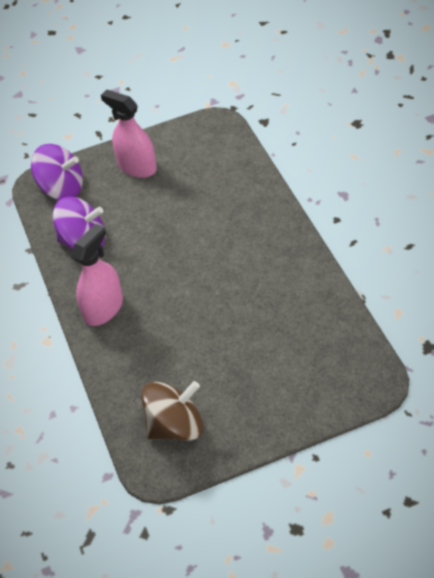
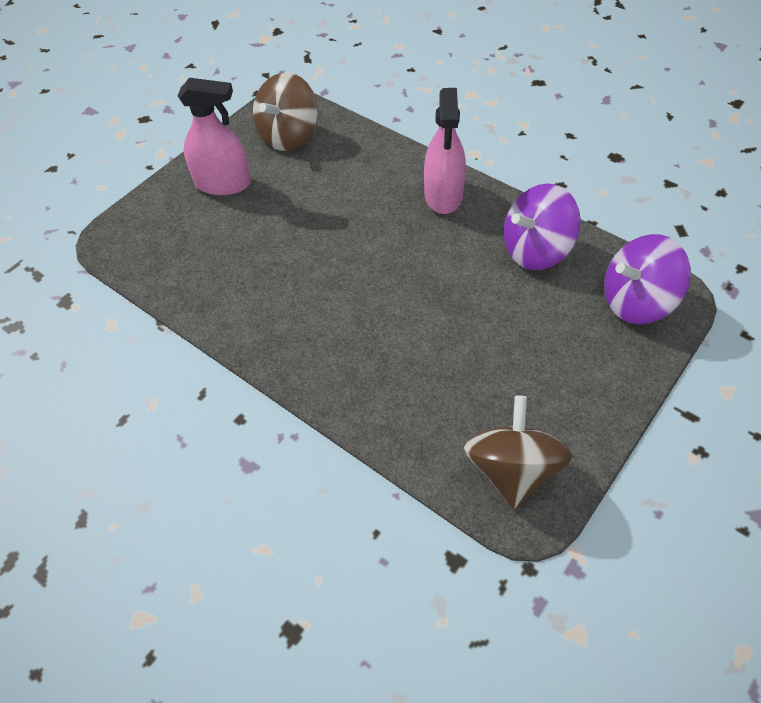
camera: 145 degrees right, 5 degrees up
pink spray bottle [101,90,157,178] -> pink spray bottle moved to [178,78,251,195]
none -> brown spinning top [464,395,573,509]

